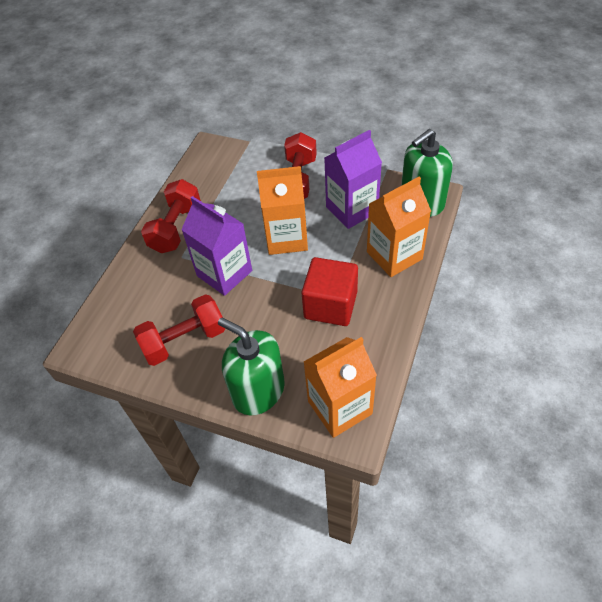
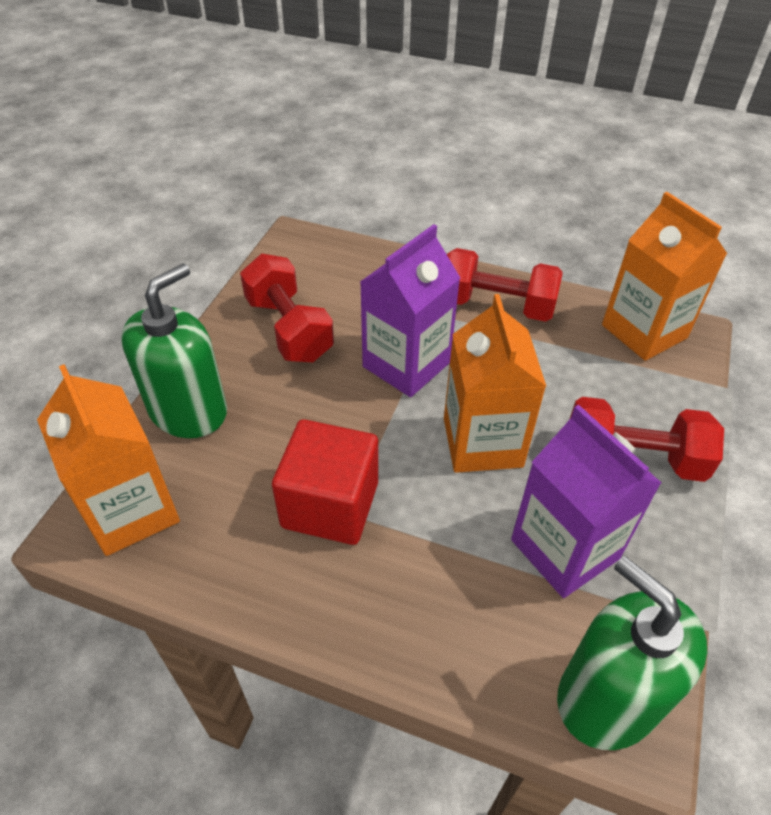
camera: 85 degrees right, 5 degrees down
orange carton [367,177,431,277] -> orange carton moved to [602,192,727,361]

